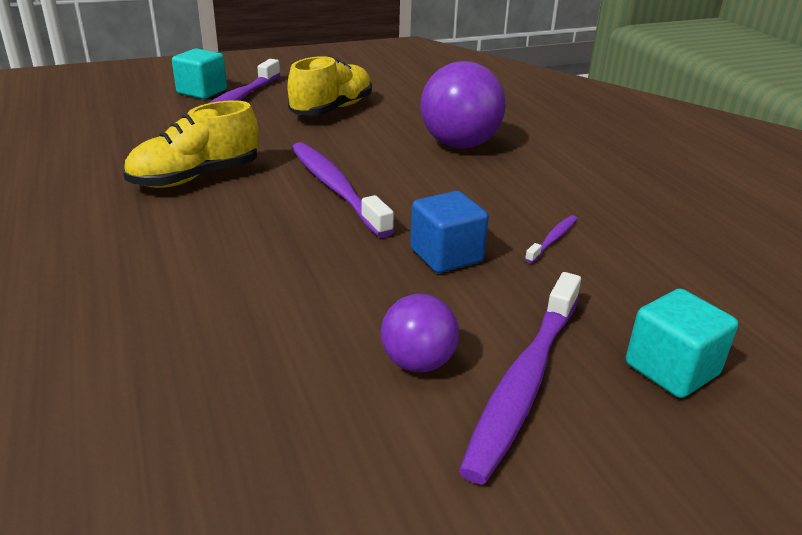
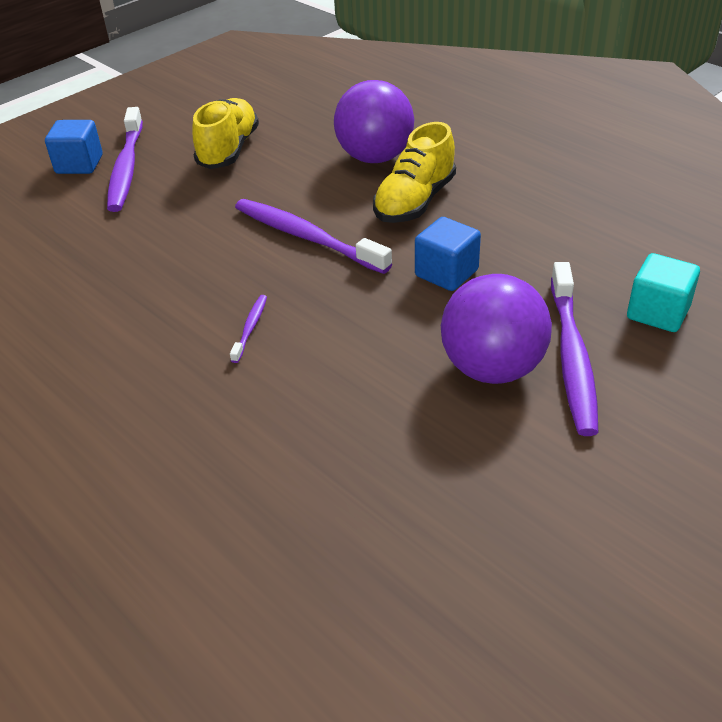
camera: 20 degrees left, 10 degrees up
yellow shoe [123,100,259,188] -> yellow shoe moved to [373,122,456,223]
turquoise cube [172,48,227,99] -> blue cube [45,120,103,174]
purple ball [381,294,459,372] -> purple ball [441,274,552,384], size x1.77
purple toothbrush [525,215,577,263] -> purple toothbrush moved to [230,295,267,363]

